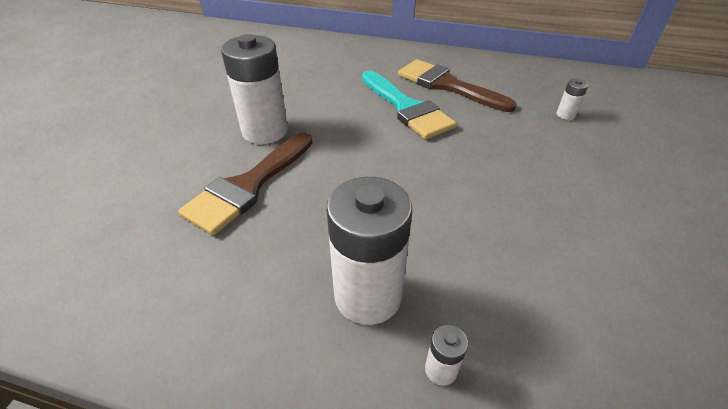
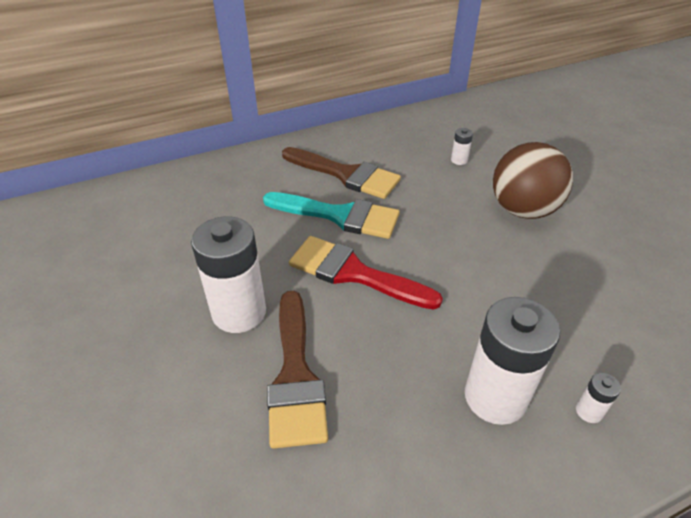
camera: 40 degrees left, 0 degrees up
brown brush [398,59,517,112] -> brown brush turned 150 degrees counterclockwise [282,147,401,199]
none -> red brush [289,236,443,310]
none -> brown ball [493,142,573,219]

